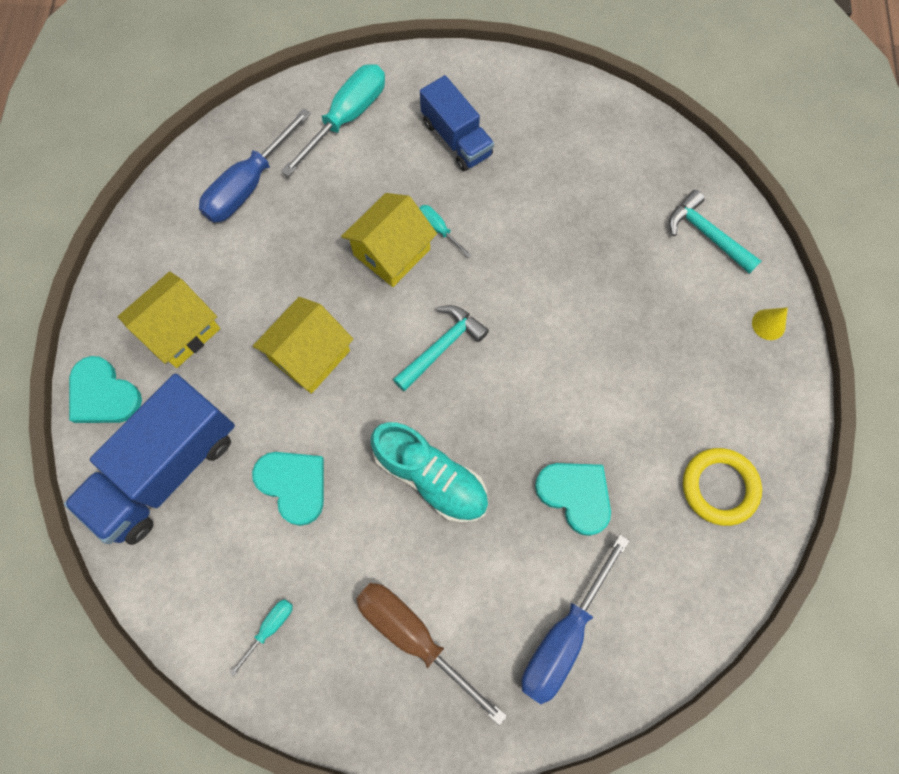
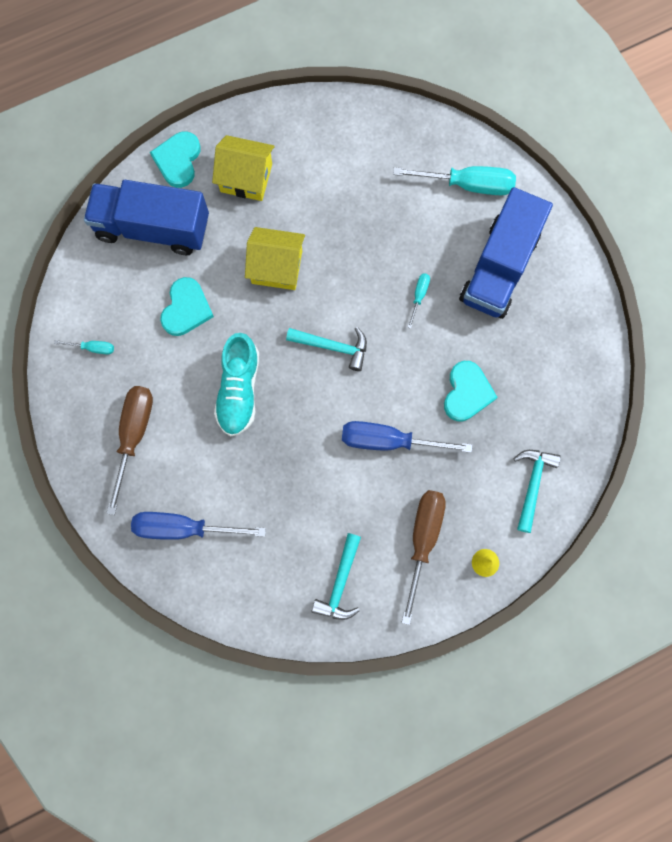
camera: 60 degrees right, 5 degrees up
blue screwdriver [199,108,311,223] -> blue screwdriver moved to [342,421,472,453]
yellow house [341,193,437,287] -> none
blue truck [420,75,494,171] -> blue truck [459,187,553,319], size x1.62
turquoise heart [535,463,611,536] -> turquoise heart moved to [444,361,498,421]
yellow ring [683,448,762,526] -> turquoise hammer [311,533,361,620]
none -> brown screwdriver [401,490,446,625]

